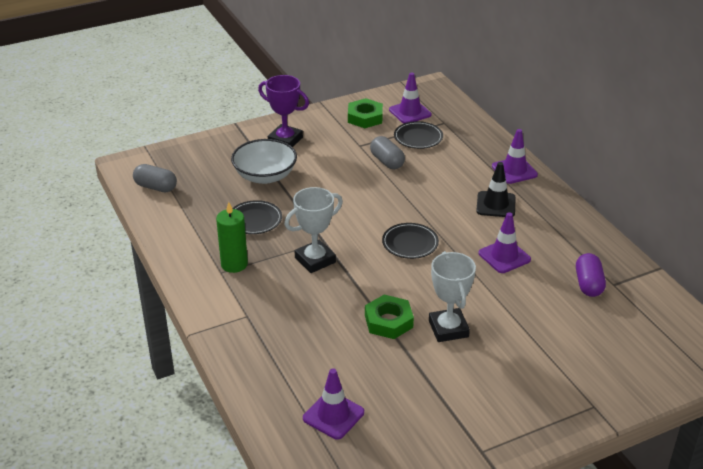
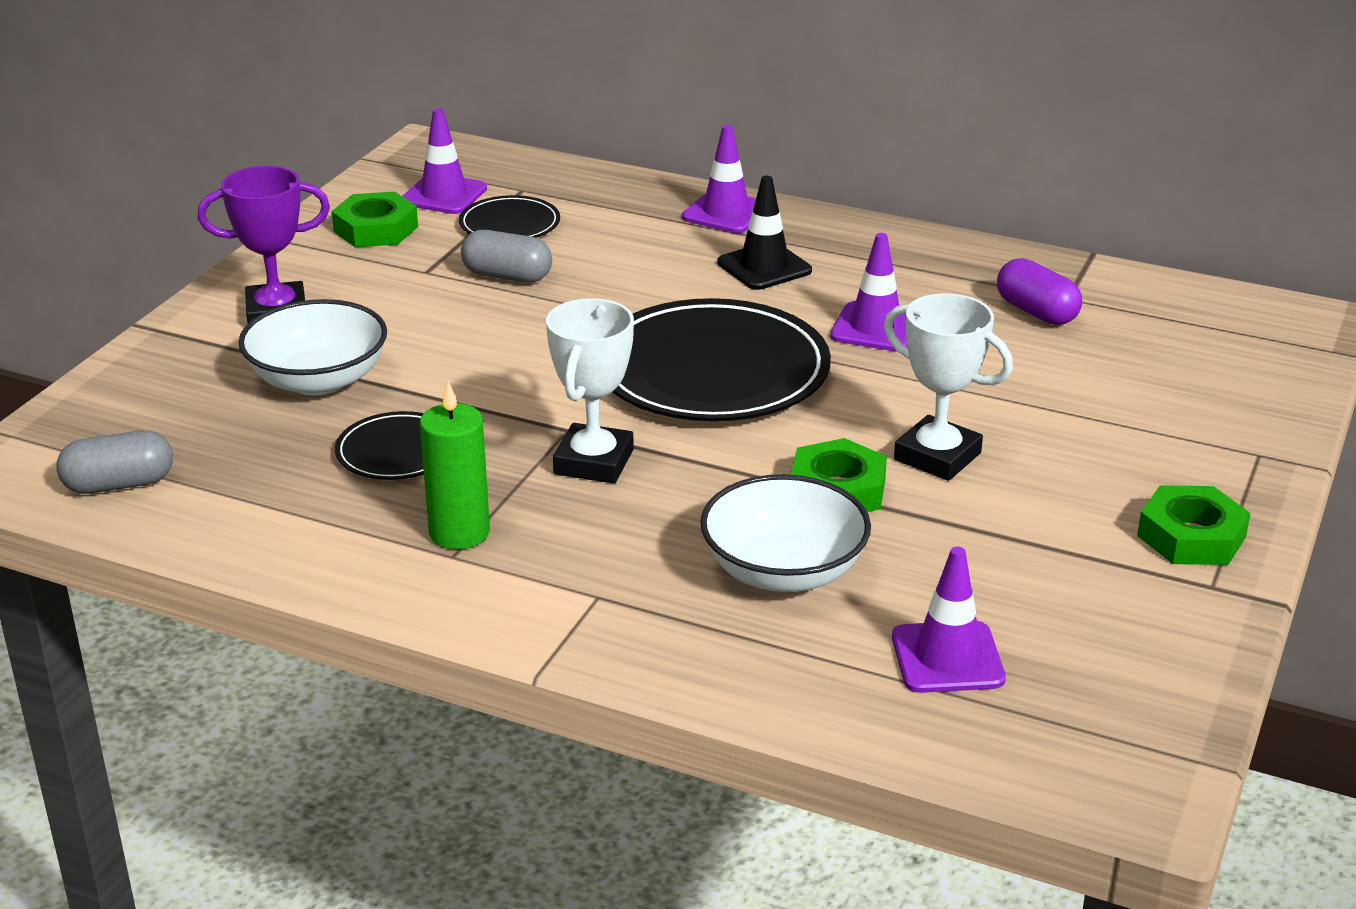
camera: 40 degrees left, 5 degrees down
black plate [382,223,439,259] -> black plate [613,298,831,421], size x2.04
none -> white bowl [700,474,871,592]
none -> green nut [1137,485,1251,565]

